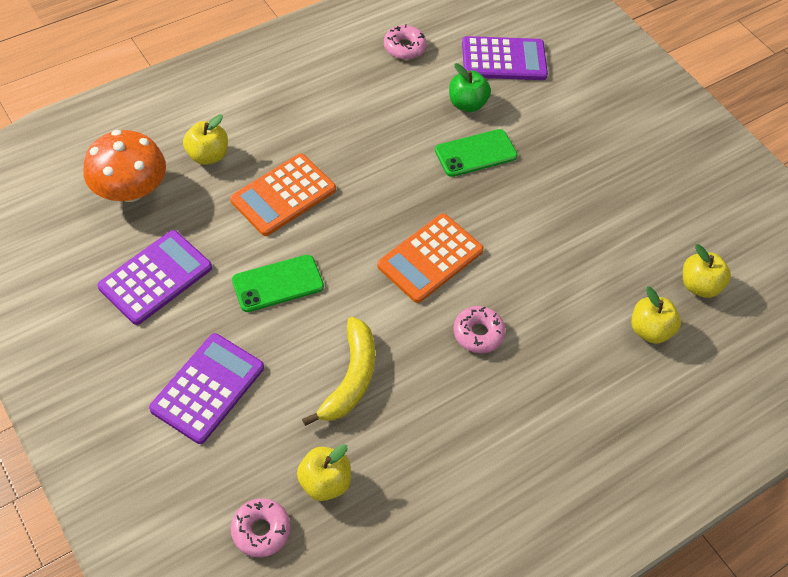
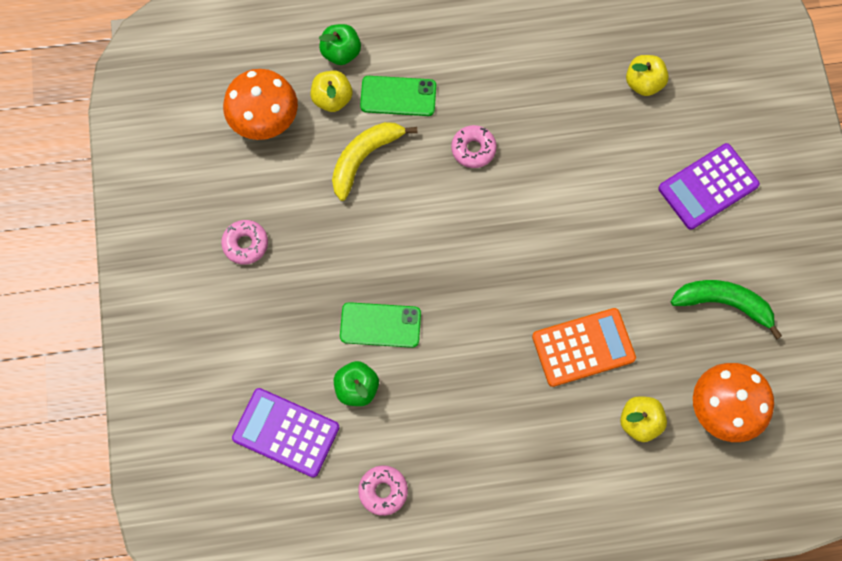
camera: 150 degrees left, 15 degrees up
purple calculator [98,230,212,325] -> green banana [671,280,782,339]
pink donut [231,498,291,557] -> pink donut moved to [221,220,268,265]
green phone [232,255,324,312] -> green phone moved to [360,76,436,116]
yellow banana [302,317,375,426] -> yellow banana moved to [332,122,417,201]
orange calculator [377,213,484,303] -> none
yellow apple [683,244,731,298] -> orange mushroom [223,69,298,140]
none -> green apple [319,24,361,65]

